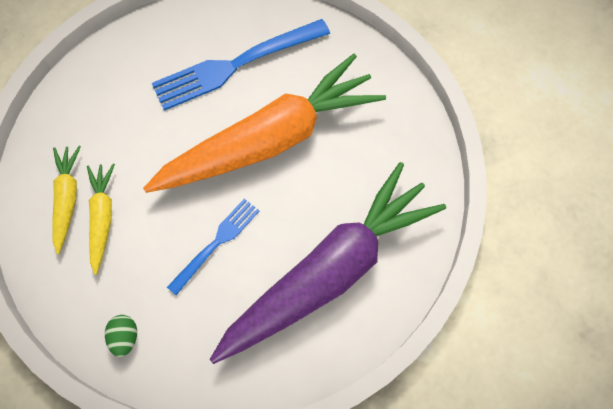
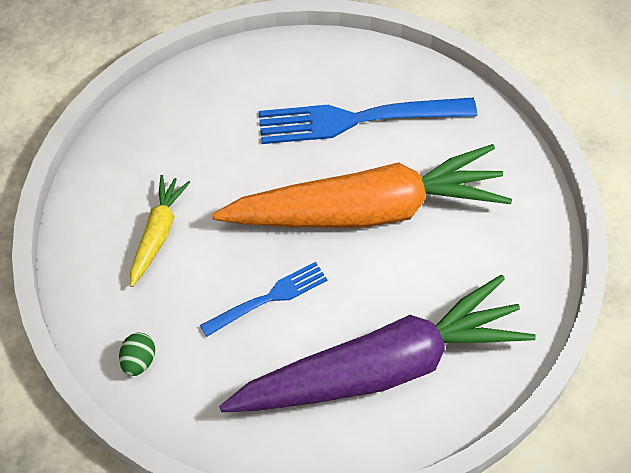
camera: 20 degrees right, 10 degrees down
yellow carrot [52,146,81,254] -> none

